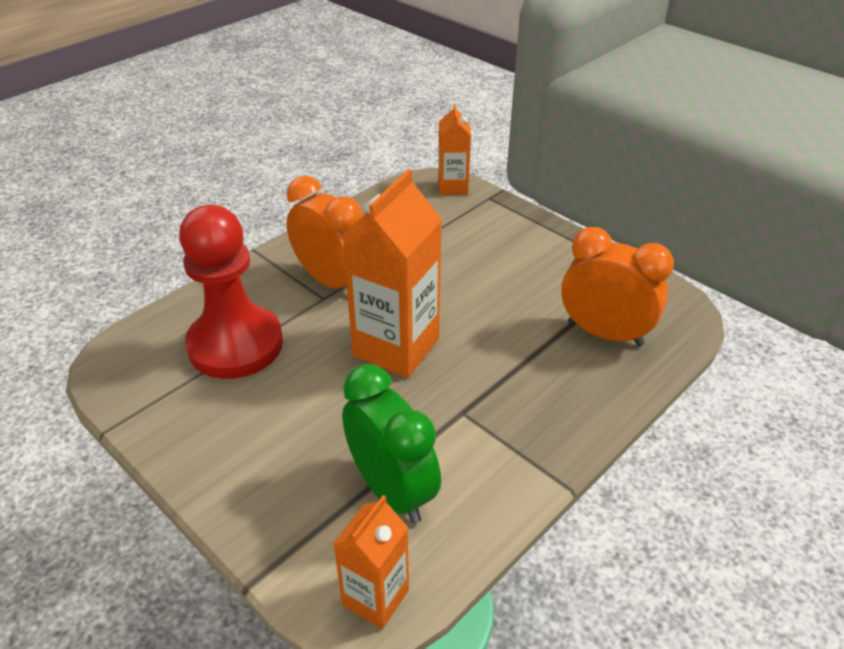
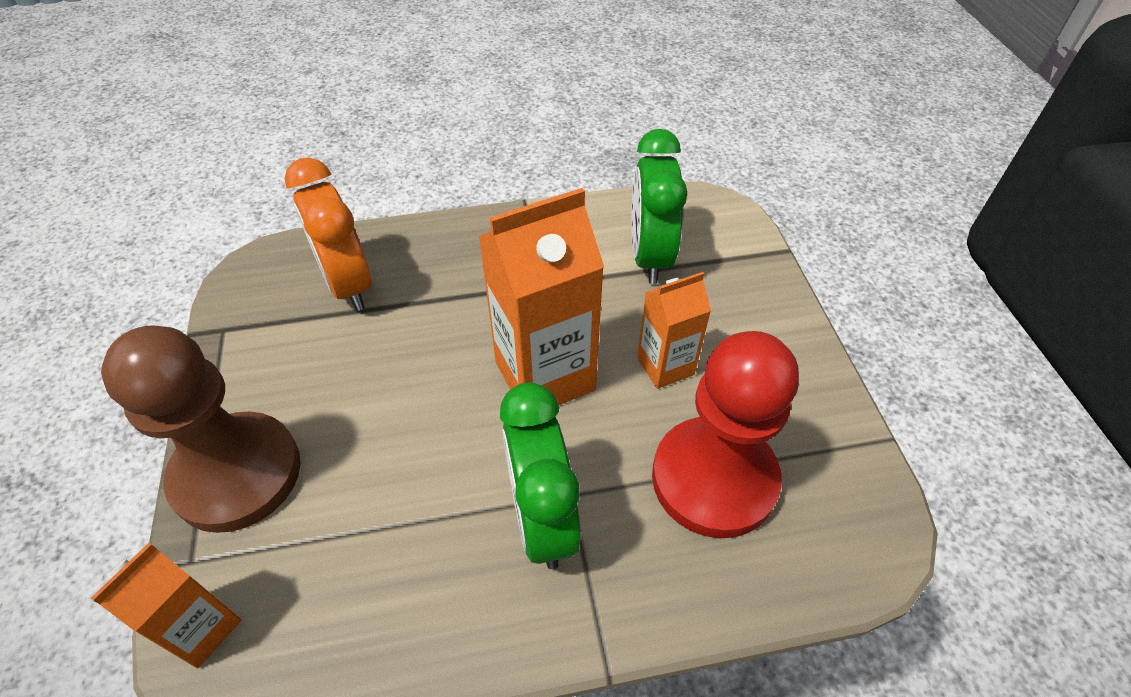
camera: 145 degrees left, 10 degrees up
orange clock [287,176,363,288] -> green clock [500,382,581,569]
orange carton [333,495,409,629] -> orange carton moved to [637,272,711,389]
none -> brown pawn [101,325,301,533]

